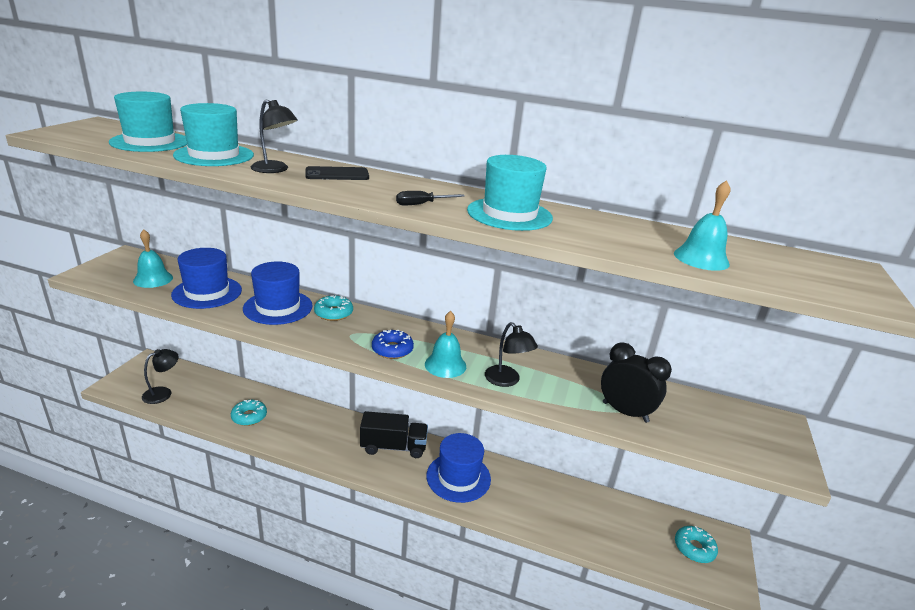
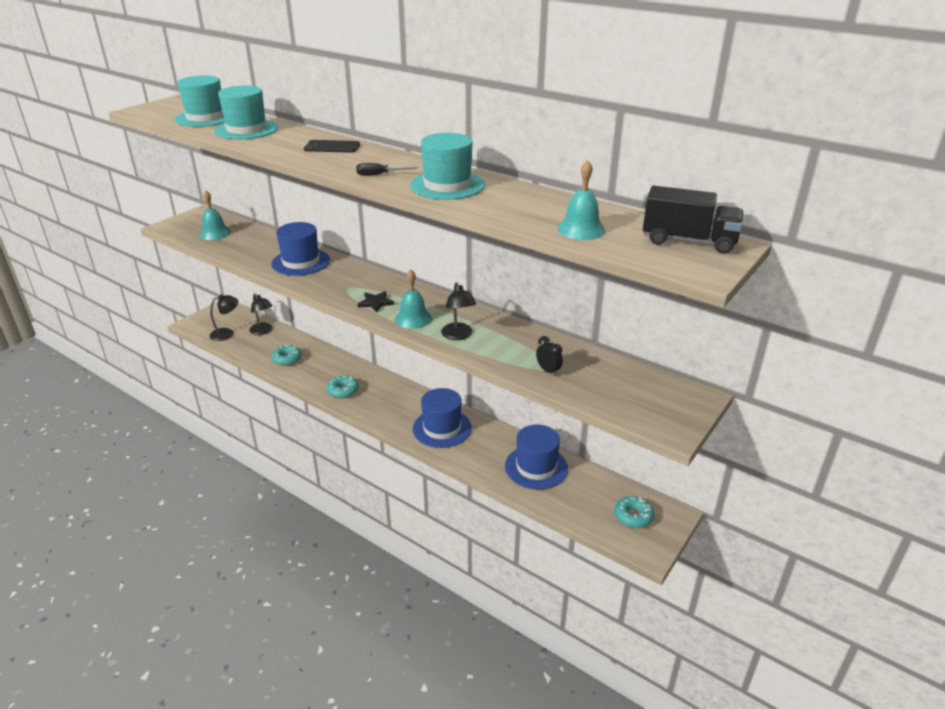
camera: 20 degrees right, 5 degrees up
blue hat [171,248,242,309] -> blue hat moved to [505,425,568,490]
black lamp [251,99,298,173] -> black lamp moved to [249,293,273,335]
turquoise donut [314,295,353,321] -> turquoise donut moved to [327,376,359,399]
black truck [360,411,428,458] -> black truck moved to [643,186,744,254]
blue donut [372,330,414,359] -> black star [357,291,394,313]
black clock [601,342,672,423] -> black clock [536,336,563,376], size x0.54

